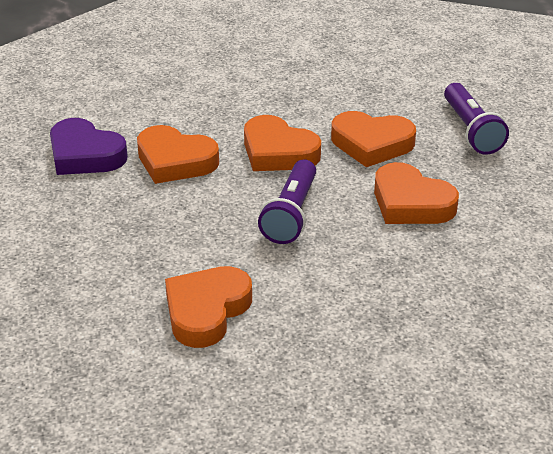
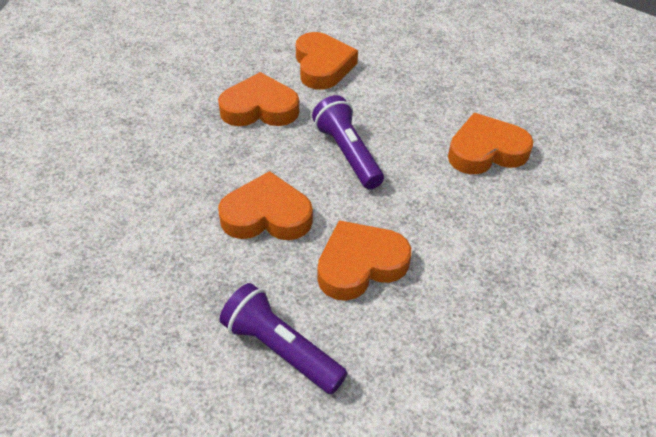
camera: 140 degrees right, 10 degrees up
purple heart [50,118,128,175] -> none
orange heart [244,115,321,171] -> orange heart moved to [218,72,299,126]

